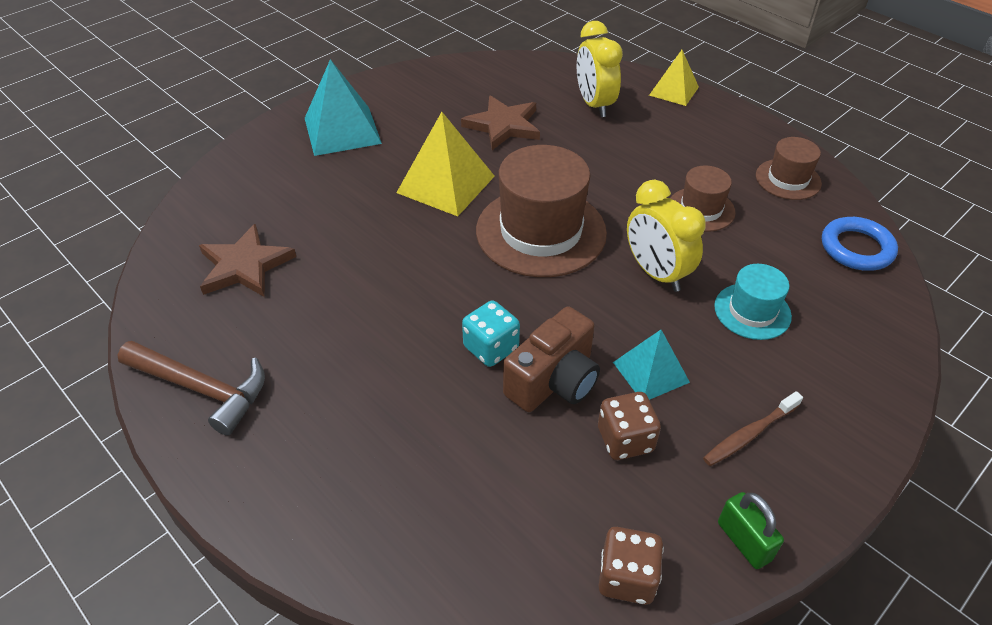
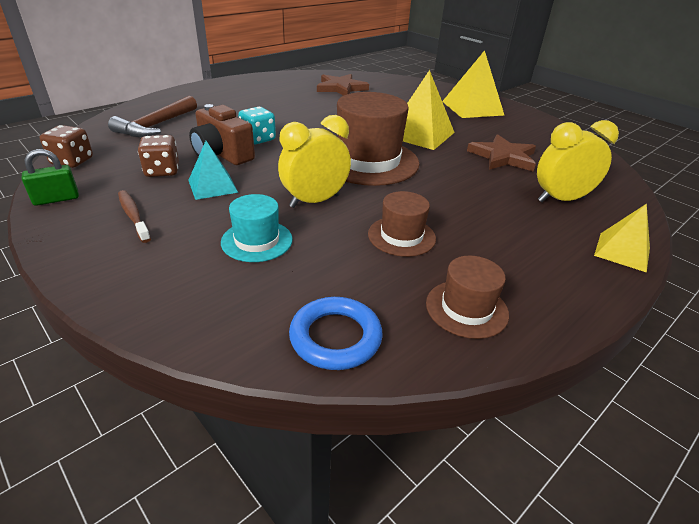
camera: 90 degrees right, 10 degrees down
brown hammer [118,341,265,436] -> brown hammer moved to [108,96,197,137]
turquoise pyramid [305,59,382,156] -> yellow pyramid [442,50,504,118]

